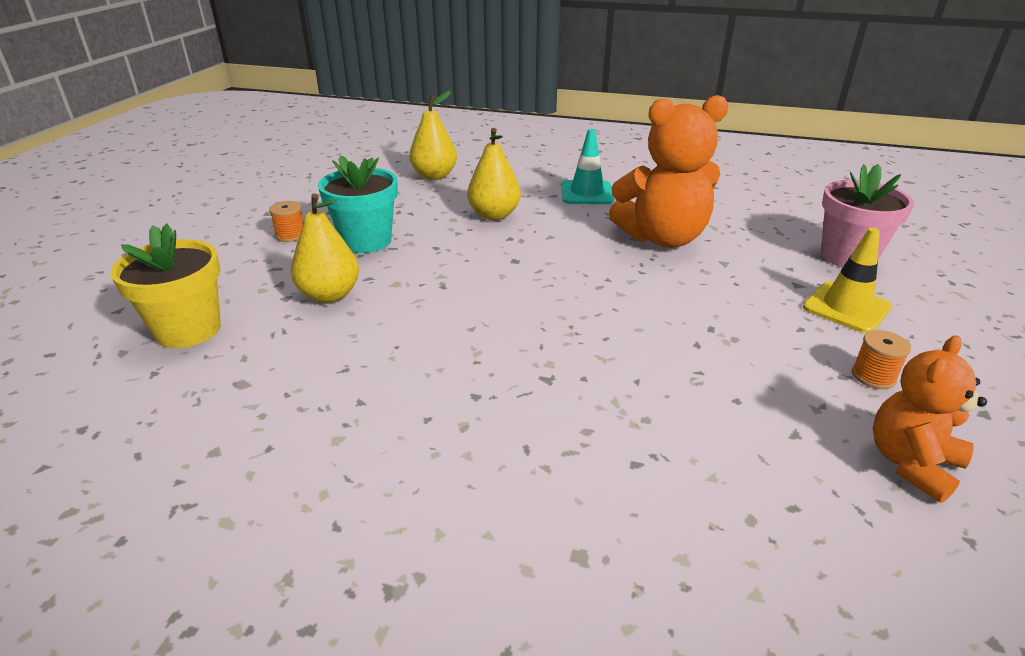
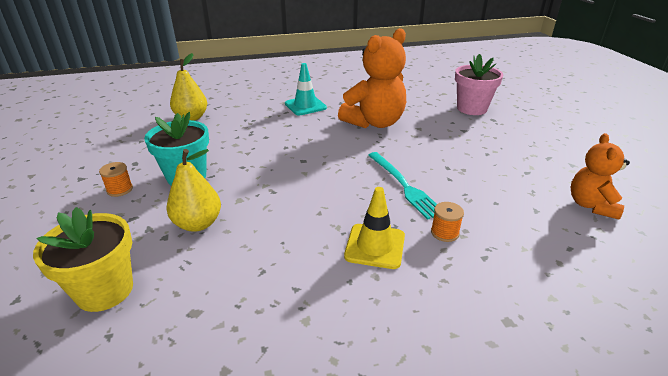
camera: 30 degrees left, 0 degrees up
yellow pear [467,128,521,220] -> none
yellow traffic cone [803,227,892,333] -> yellow traffic cone moved to [344,187,405,269]
orange spool [852,330,911,389] -> orange spool moved to [431,202,464,242]
none -> turquoise fork [368,152,437,220]

